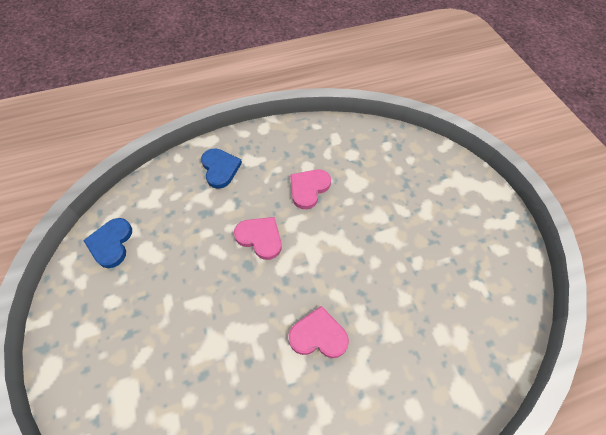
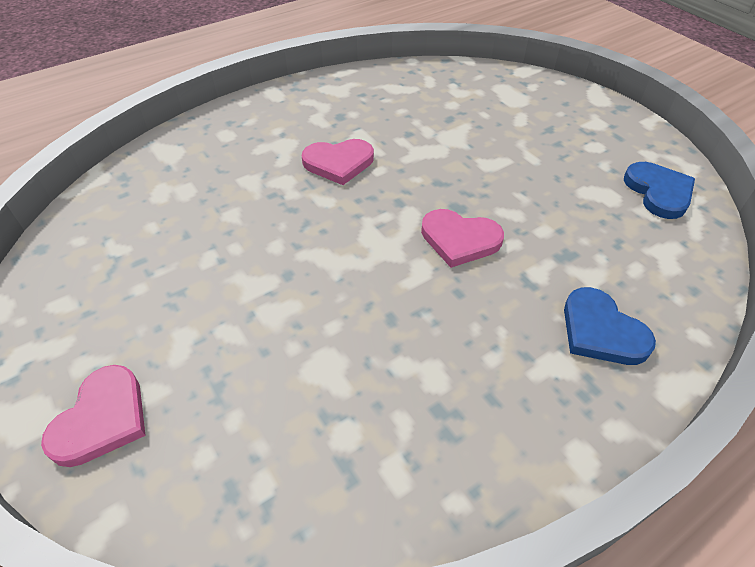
camera: 165 degrees right, 10 degrees down
pink heart [290,169,331,209] -> pink heart moved to [41,365,146,467]

